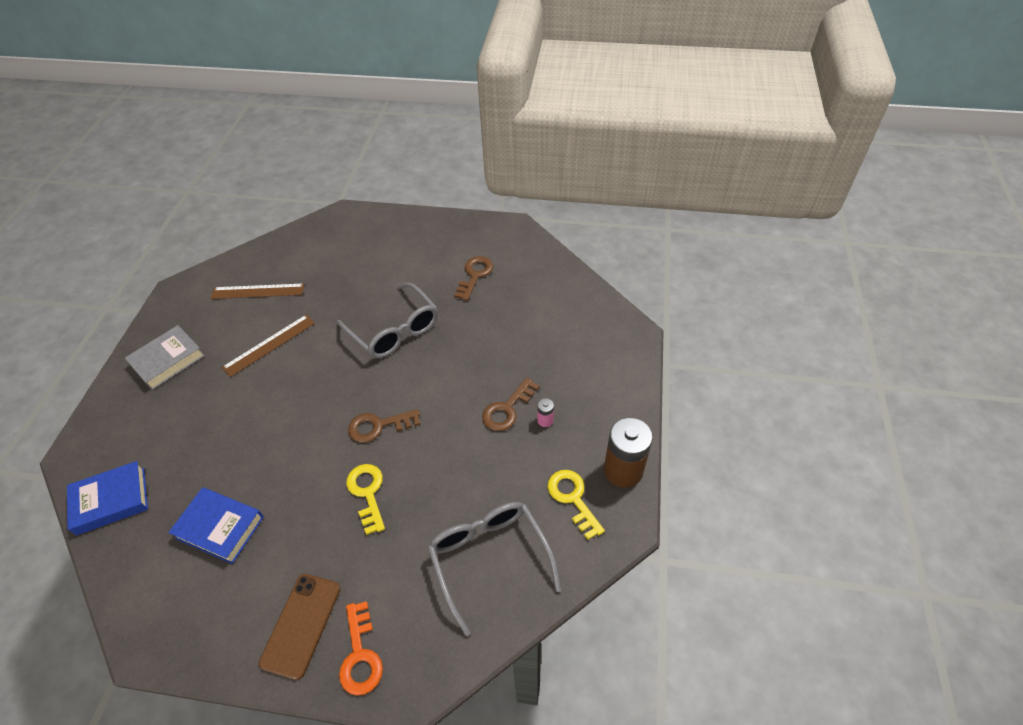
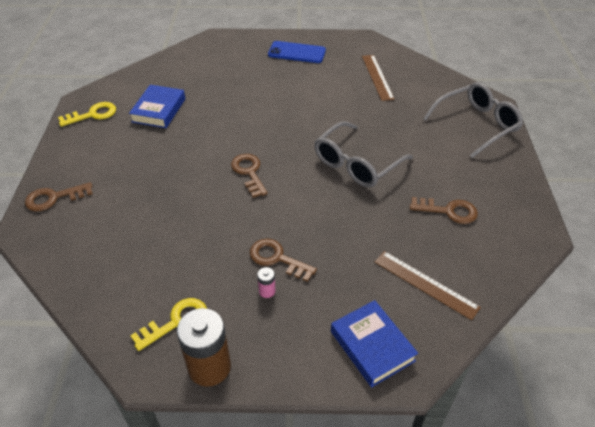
camera: 80 degrees right, 5 degrees down
blue book [67,461,148,535] -> blue book moved to [331,300,418,387]
grey book [125,325,205,390] -> blue phone [268,41,326,63]
brown ruler [222,315,315,377] -> brown ruler moved to [375,251,481,320]
brown phone [259,574,340,680] -> none
orange key [339,601,383,696] -> brown key [25,182,93,211]
yellow key [346,464,385,535] -> yellow key moved to [58,102,116,127]
grey glasses [427,502,561,636] -> grey glasses moved to [423,82,523,158]

